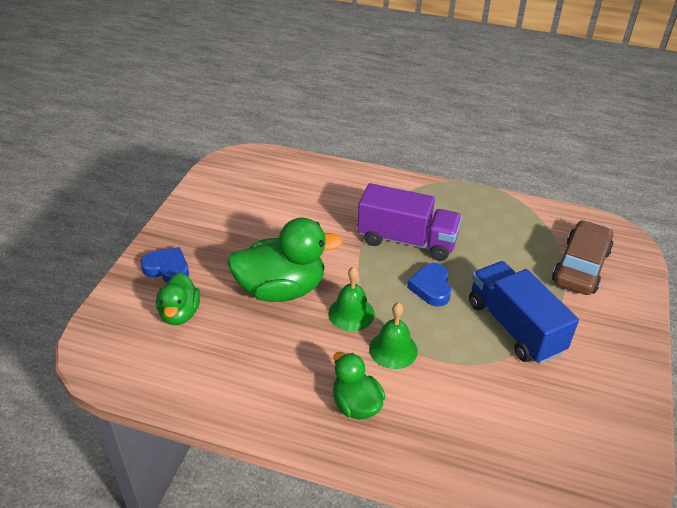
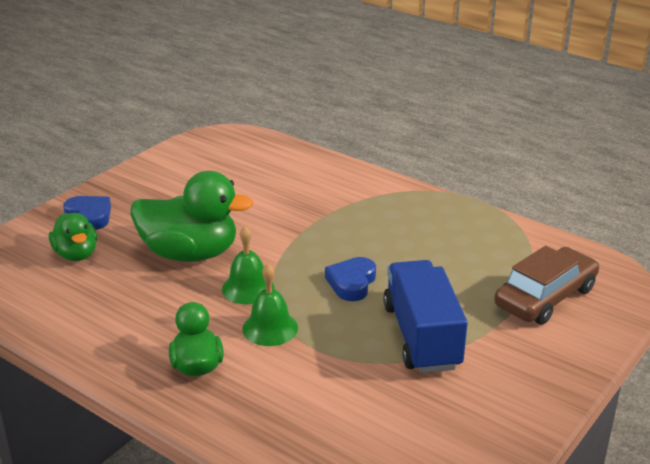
camera: 20 degrees right, 10 degrees down
green duck [156,272,200,325] -> green duck turned 45 degrees counterclockwise [49,213,97,261]
purple truck [357,183,462,261] -> none

